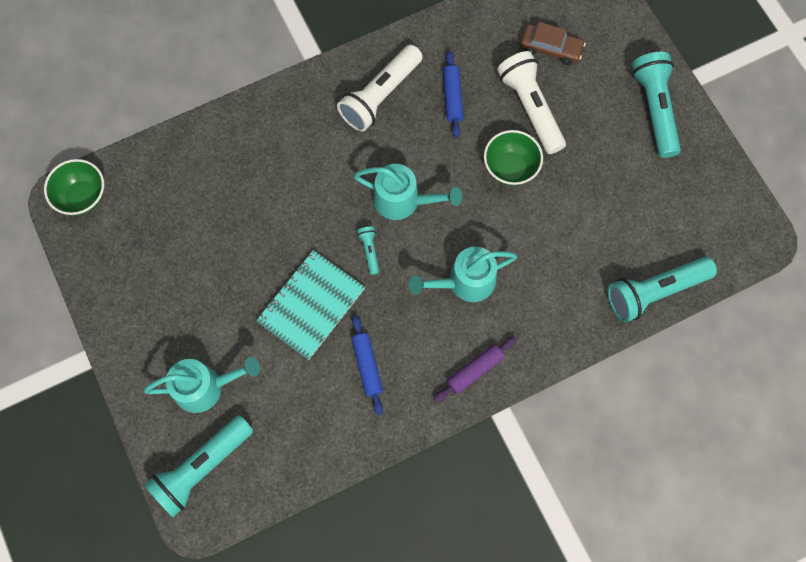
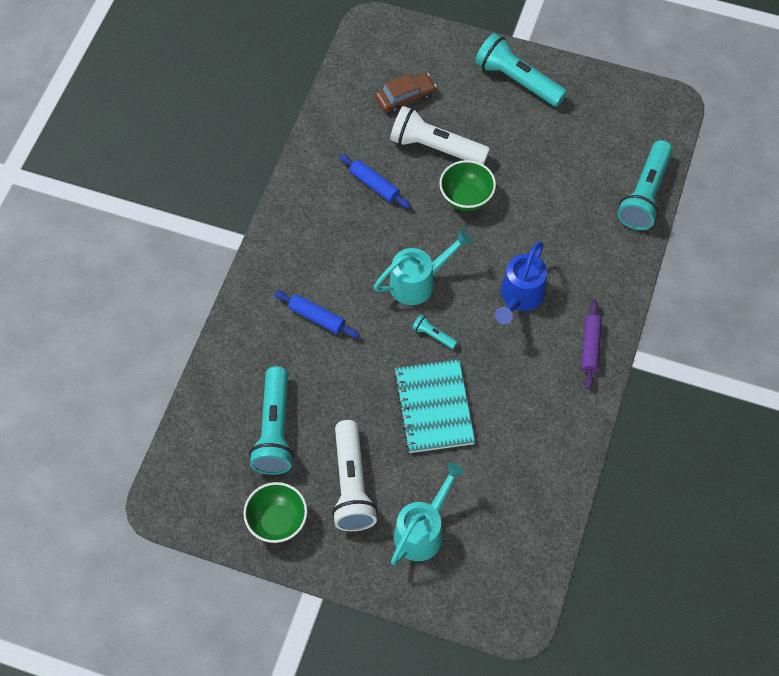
camera: 45 degrees left, 10 degrees down
green bowl [44,159,104,216] -> green bowl moved to [243,482,307,543]
turquoise flashlight [144,415,253,517] -> turquoise flashlight moved to [249,366,294,475]
white flashlight [337,45,423,132] -> white flashlight moved to [332,420,377,531]
blue rolling pin [352,315,383,415] -> blue rolling pin moved to [274,291,360,338]
turquoise watering can [409,247,517,302] -> blue watering can [495,241,547,324]

